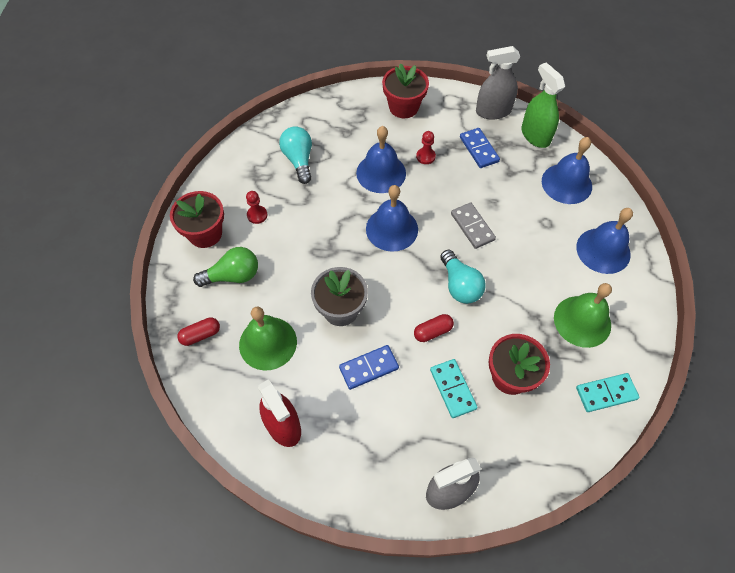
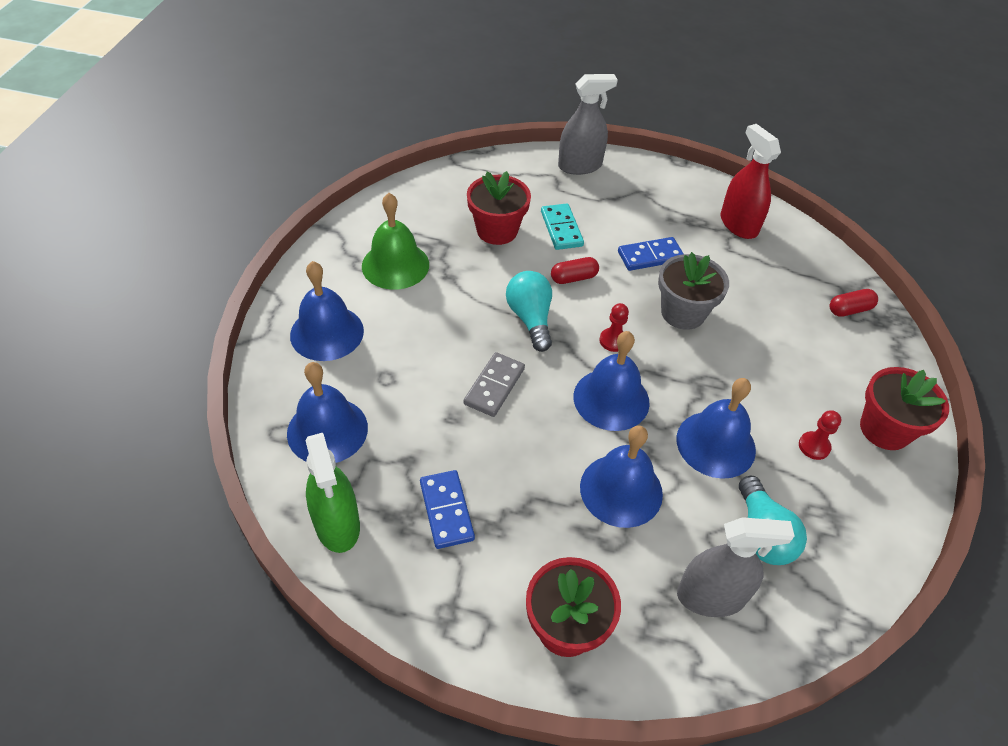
camera: 175 degrees left, 10 degrees down
green light bulb [193,247,258,287] -> none
green bell [239,306,297,371] -> none
red pawn [416,131,436,164] -> red pawn moved to [599,303,629,352]
grey domino [451,202,496,249] -> grey domino turned 45 degrees clockwise [464,352,525,417]
grey spray bottle [476,46,520,120] -> grey spray bottle moved to [677,517,794,617]
turquoise domino [576,373,640,412] -> none
none -> blue bell [677,378,756,479]

